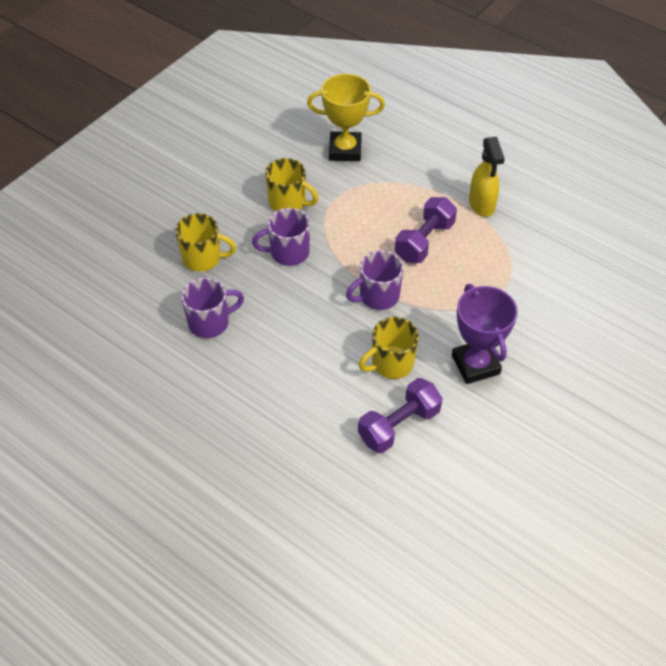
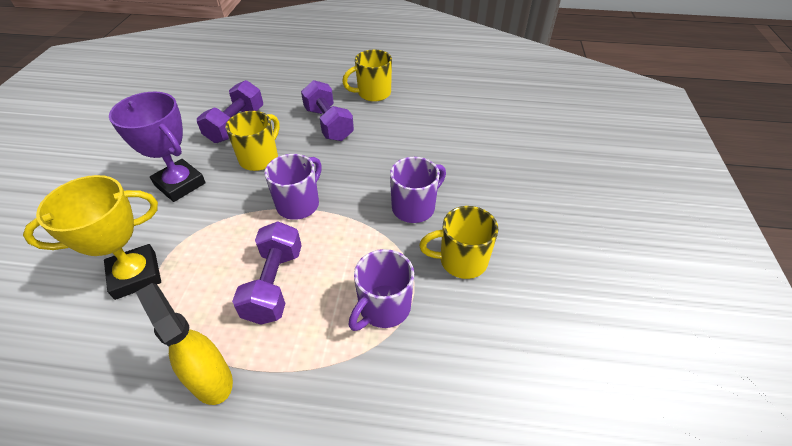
camera: 150 degrees right, 5 degrees down
yellow mug [175,213,236,272] -> yellow mug moved to [342,50,392,102]
purple mug [181,278,244,338] -> purple mug moved to [348,249,414,331]
yellow trophy [307,74,385,161] -> yellow trophy moved to [23,175,161,300]
none -> purple dumbbell [301,80,354,141]

